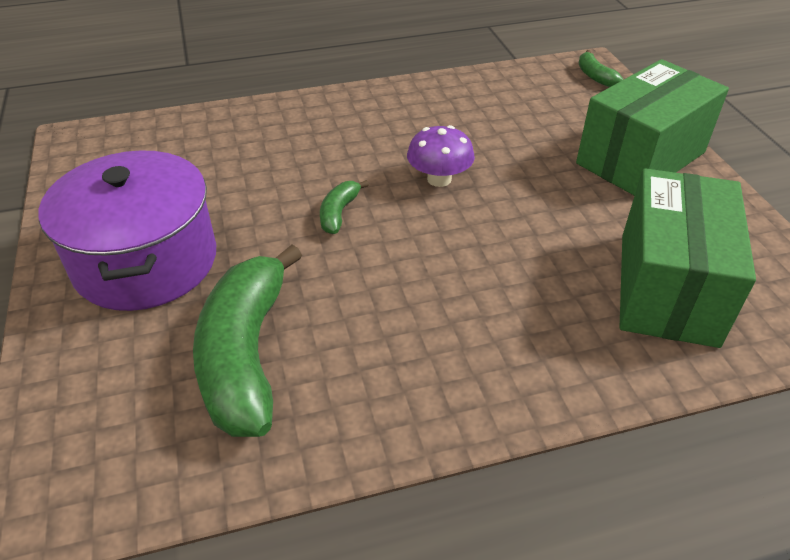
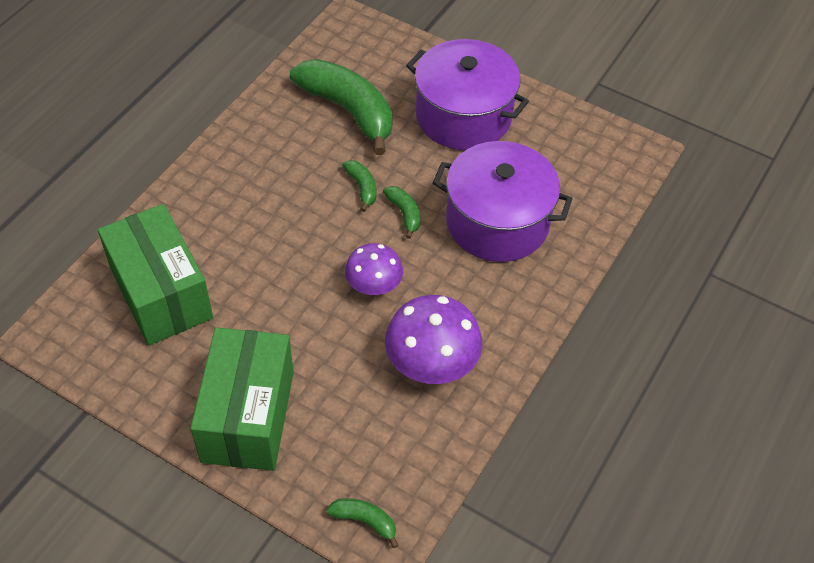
camera: 135 degrees right, 10 degrees up
none -> green banana [342,160,376,212]
none -> purple mushroom [385,295,482,384]
none -> purple pot [433,141,573,262]

